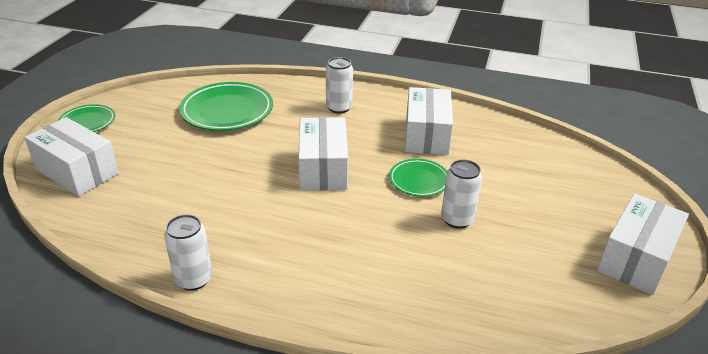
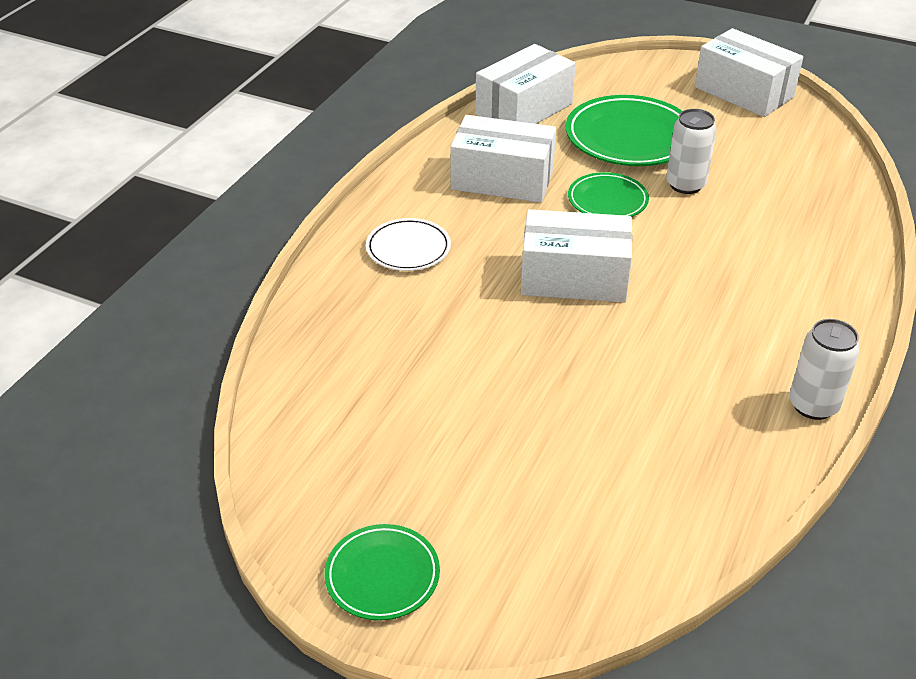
camera: 80 degrees left, 5 degrees up
white box [24,117,119,196] -> white box moved to [475,44,576,124]
green plate [179,82,273,131] -> green plate moved to [566,95,682,166]
white can [326,57,353,114] -> white plate [366,218,451,271]

